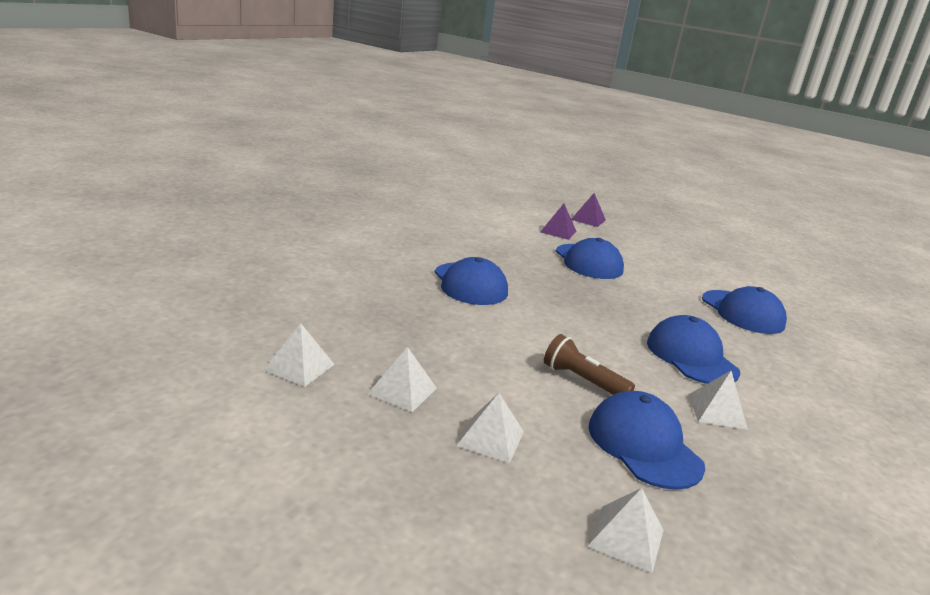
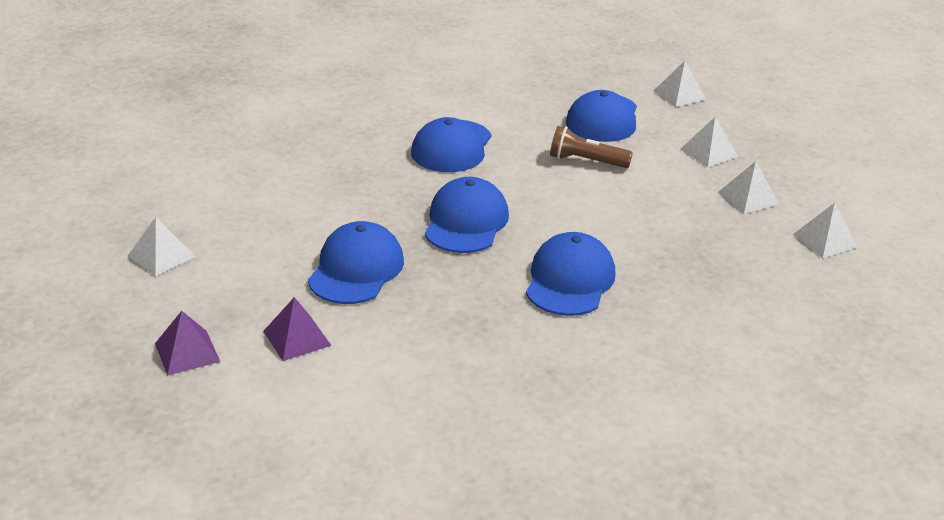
camera: 140 degrees left, 10 degrees up
brown flashlight [544,334,635,395] -> brown flashlight turned 120 degrees clockwise [550,126,633,168]
white pyramid [688,371,748,430] -> white pyramid moved to [128,217,195,277]
blue cap [702,286,787,334] -> blue cap moved to [425,177,509,253]

